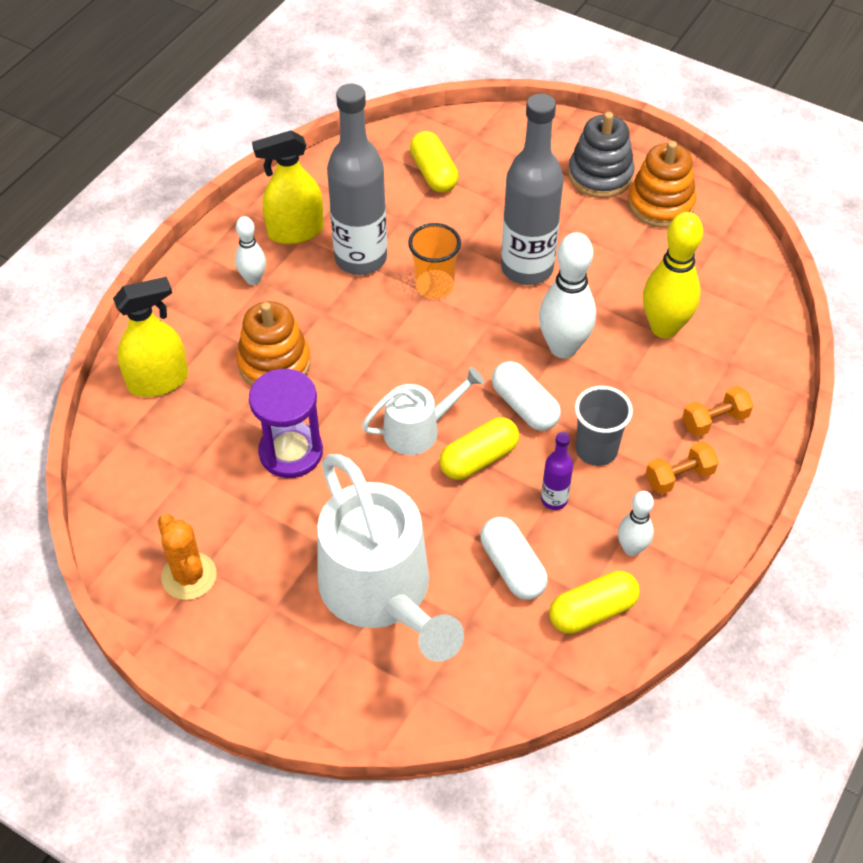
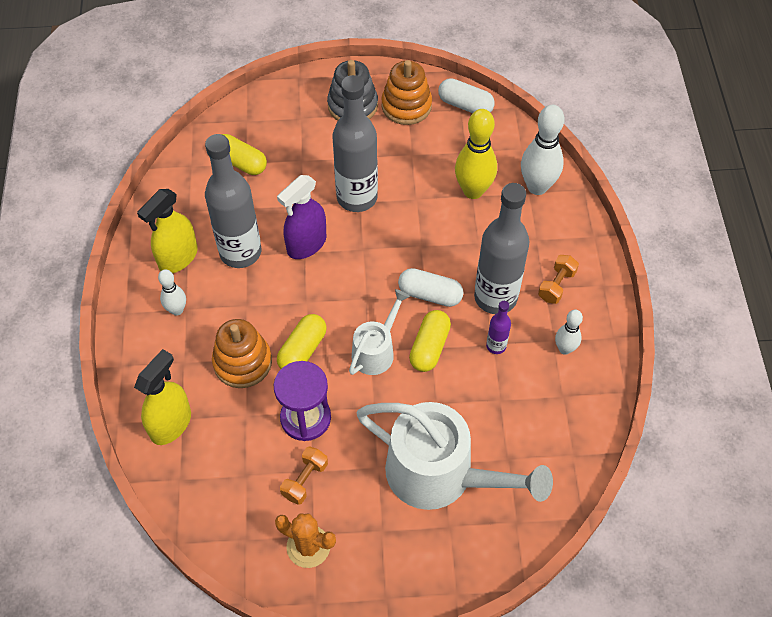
camera: 35 degrees left, 5 degrees up
orange cup [408,223,461,299] -> purple spray bottle [277,175,326,259]
white capsule [480,517,548,600] -> white capsule moved to [438,78,495,113]
white bowling pin [539,232,596,358] -> white bowling pin moved to [521,105,564,195]
yellow capsule [549,571,640,634] -> yellow capsule moved to [277,314,327,369]
grey cup [575,386,633,466] -> grey bottle [474,183,529,314]
orange dumbbell [682,386,753,437] -> orange dumbbell moved to [280,446,328,505]

